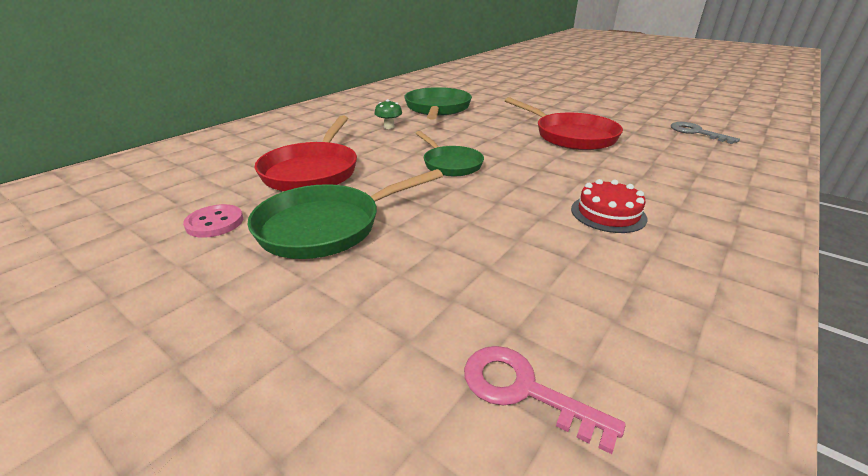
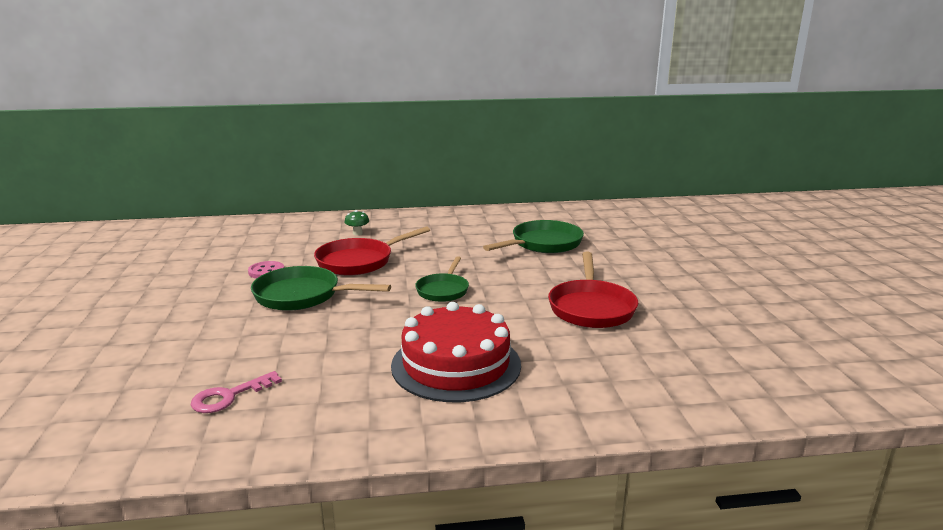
camera: 45 degrees right, 10 degrees down
green mushroom [374,99,402,129] -> green mushroom moved to [344,210,369,235]
pink key [464,346,626,454] -> pink key turned 120 degrees counterclockwise [191,371,282,413]
red cake [571,179,647,233] -> red cake [391,302,521,402], size x2.02
grey key [671,122,740,144] -> none

